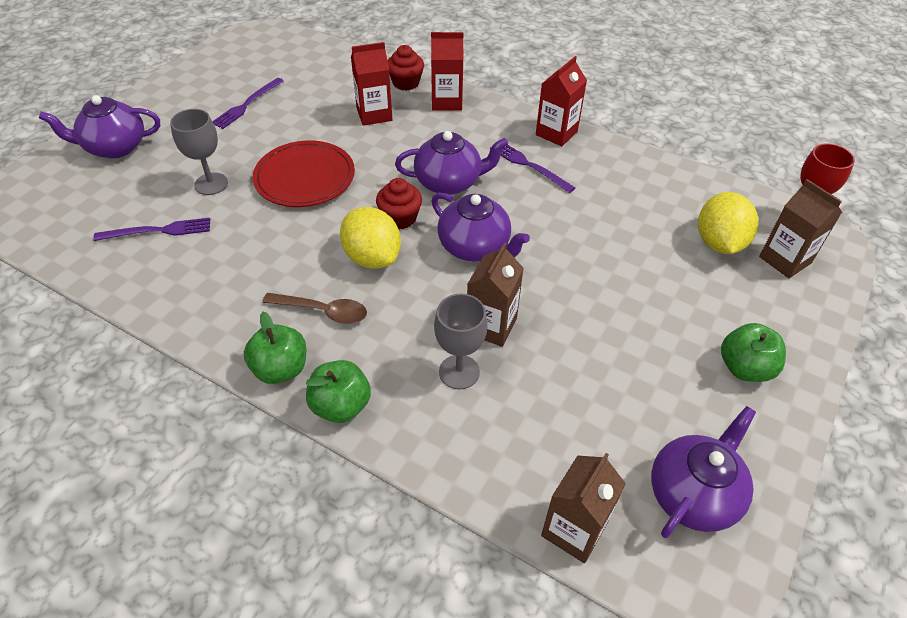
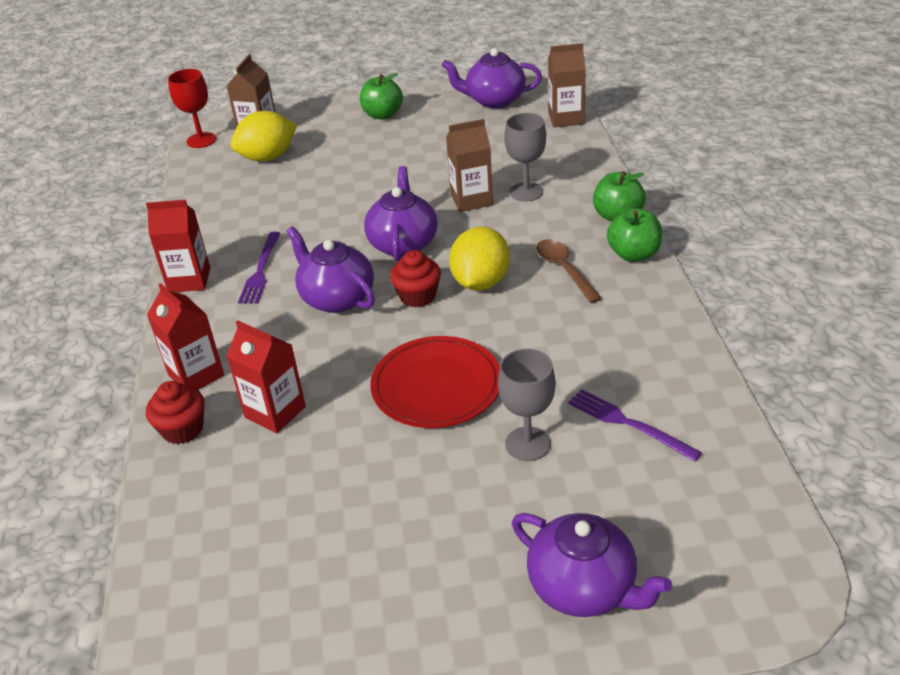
camera: 125 degrees left, 10 degrees down
purple fork [212,78,284,129] -> none

